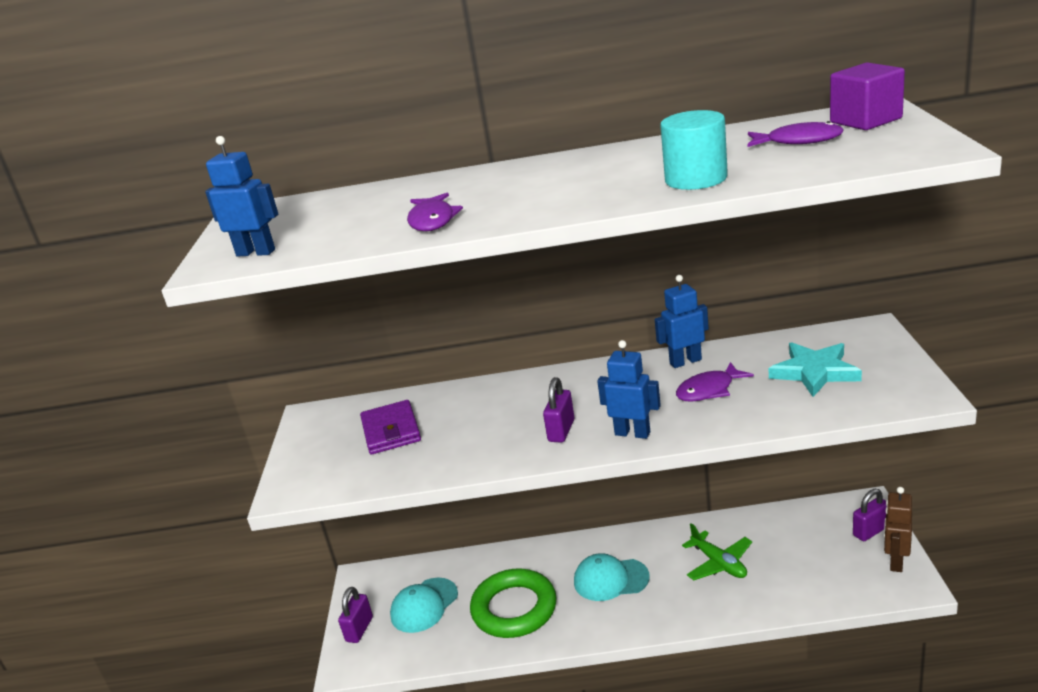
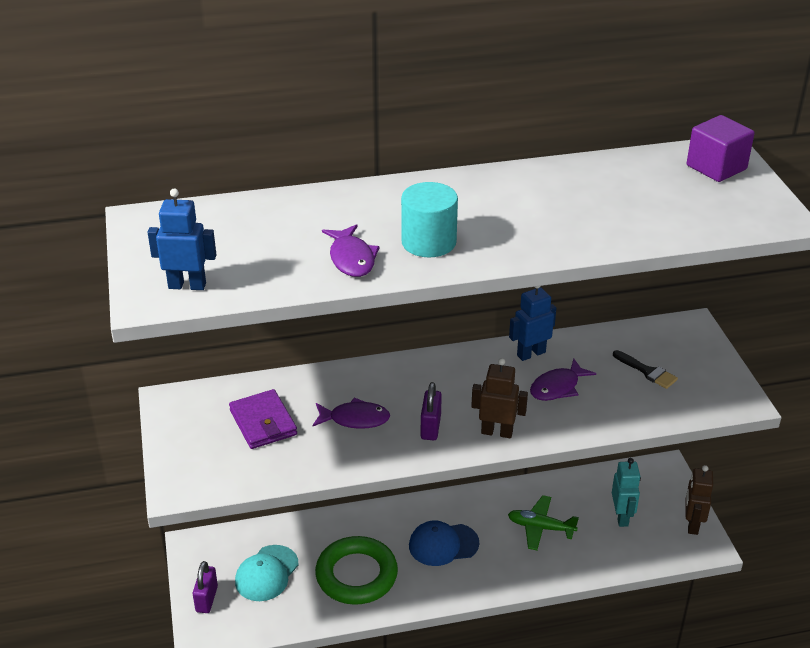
camera: 15 degrees left, 10 degrees up
turquoise cap [574,553,650,601] -> blue cap [409,520,479,566]
blue robot [597,340,661,439] -> brown robot [471,358,528,438]
turquoise cylinder [660,110,728,190] -> turquoise cylinder moved to [401,182,458,257]
green plane [682,523,752,580] -> green plane turned 150 degrees clockwise [508,495,579,550]
purple fish [747,121,844,147] -> purple fish moved to [313,398,390,429]
turquoise star [769,342,862,397] -> black brush [613,350,678,389]
purple padlock [853,489,887,541] -> none
none -> turquoise robot [612,458,641,527]

